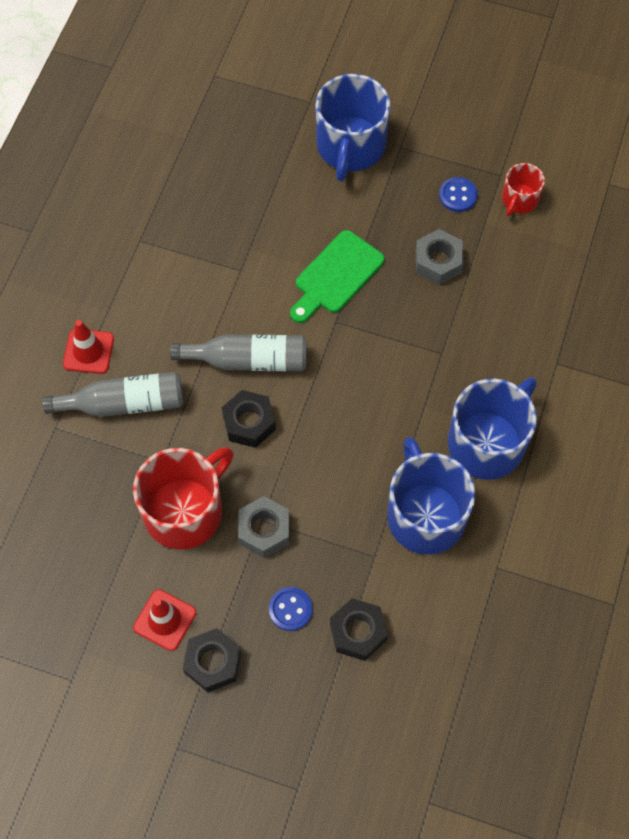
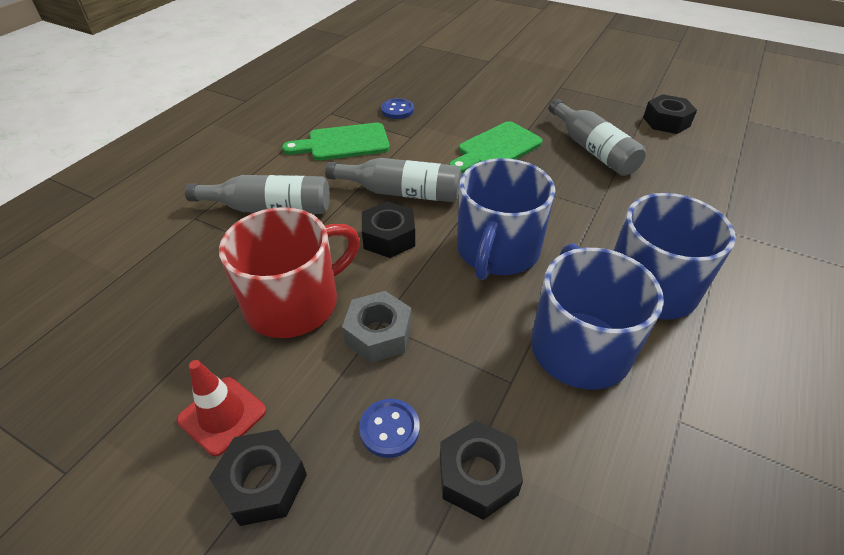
camera: 10 degrees right, 20 degrees down
red traffic cone [63,320,114,374] -> none
blue mug [315,74,390,182] -> blue mug moved to [457,158,555,280]
grey nut [415,229,464,285] -> grey bottle [549,99,646,176]
blue button [439,177,478,212] -> blue button moved to [381,98,414,119]
red mug [502,163,545,216] -> black nut [643,94,697,134]
none -> green cutting board [282,123,390,160]

